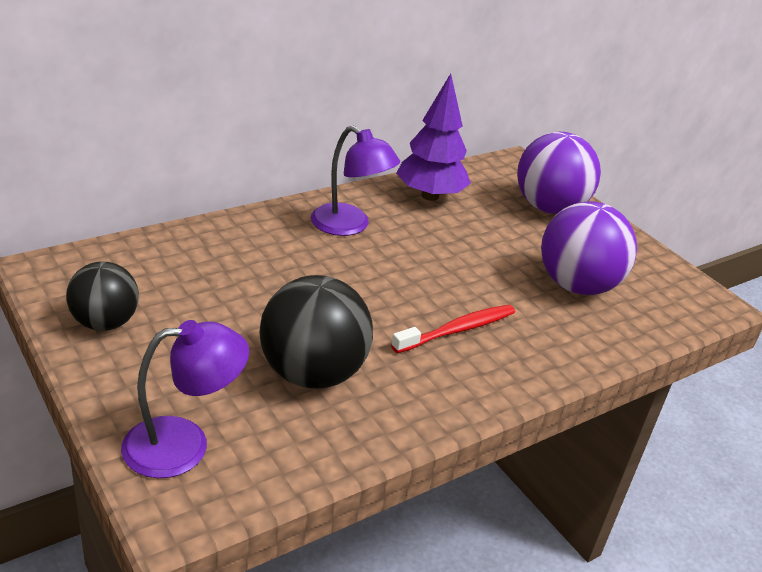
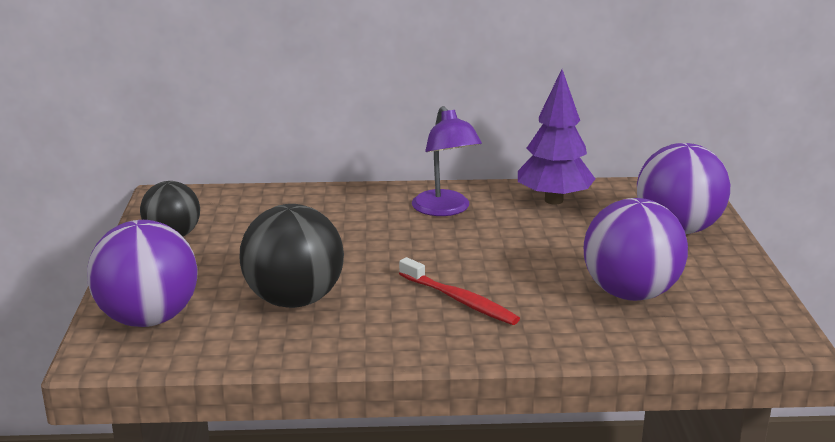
camera: 35 degrees right, 10 degrees down
purple lamp [121,320,249,478] -> purple ball [87,220,198,327]
red toothbrush [391,305,515,353] -> red toothbrush turned 45 degrees clockwise [399,257,520,325]

